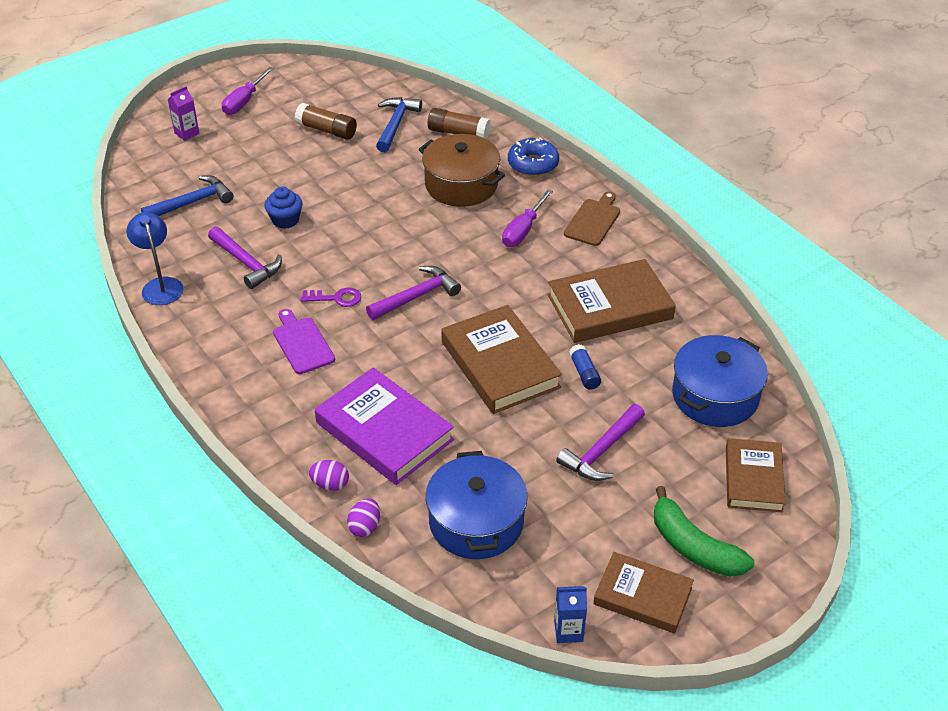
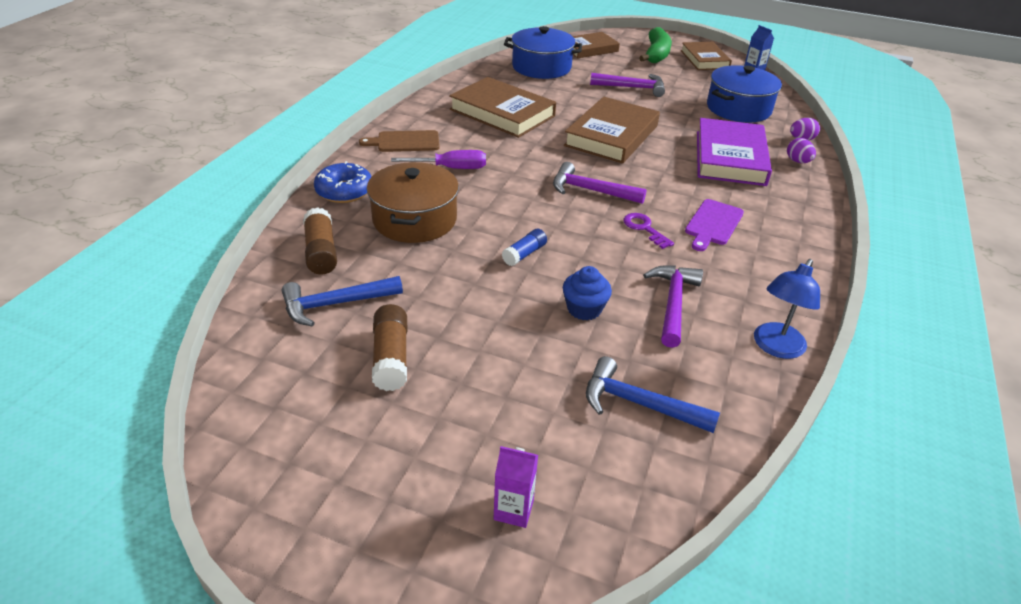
camera: 125 degrees left, 5 degrees down
purple screwdriver [222,67,274,115] -> none
blue glue stick [569,344,601,390] -> blue glue stick moved to [502,229,547,266]

